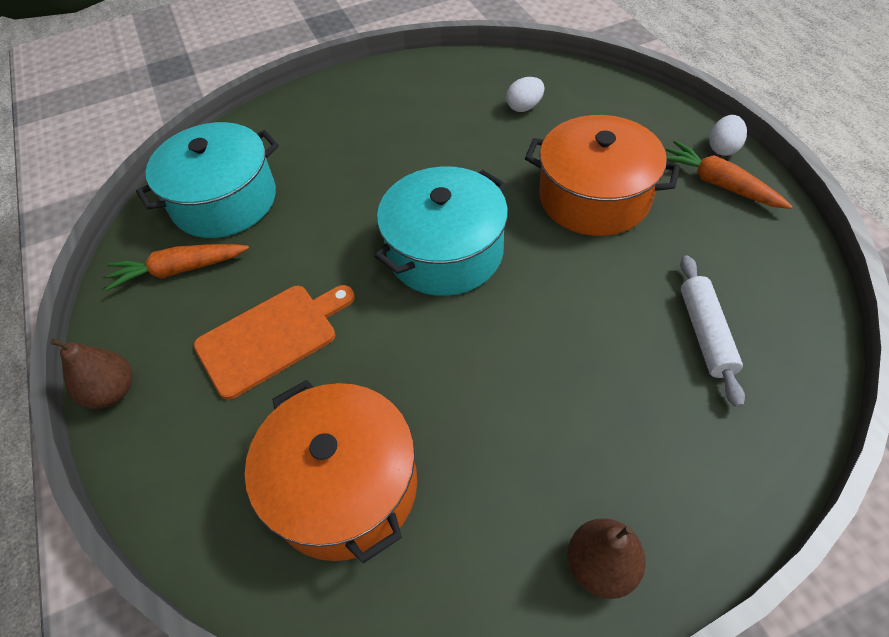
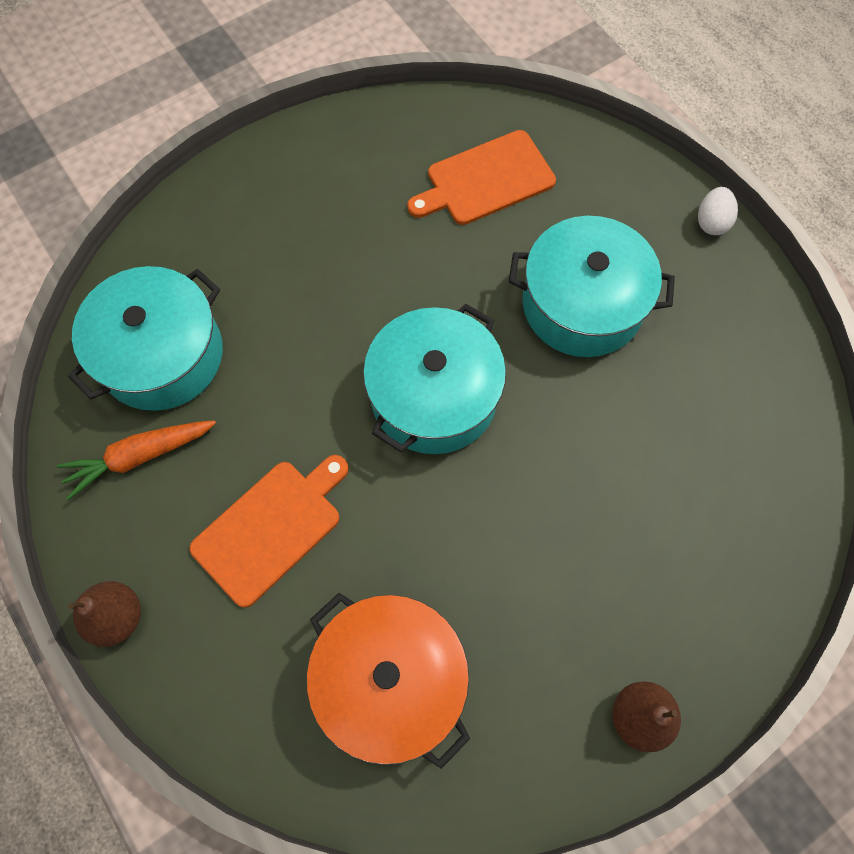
camera: 15 degrees left, 15 degrees up
white egg [506,77,545,112] -> orange cutting board [407,130,556,225]
orange pot [525,115,680,236] -> turquoise pot [508,216,675,357]
orange carrot [666,140,793,209] -> none
white rolling pin [680,255,745,408] -> none

